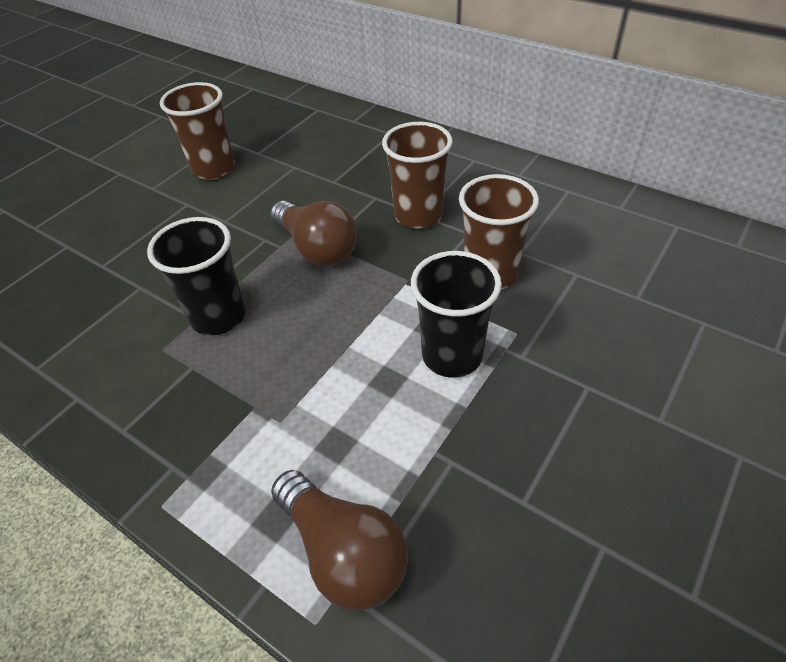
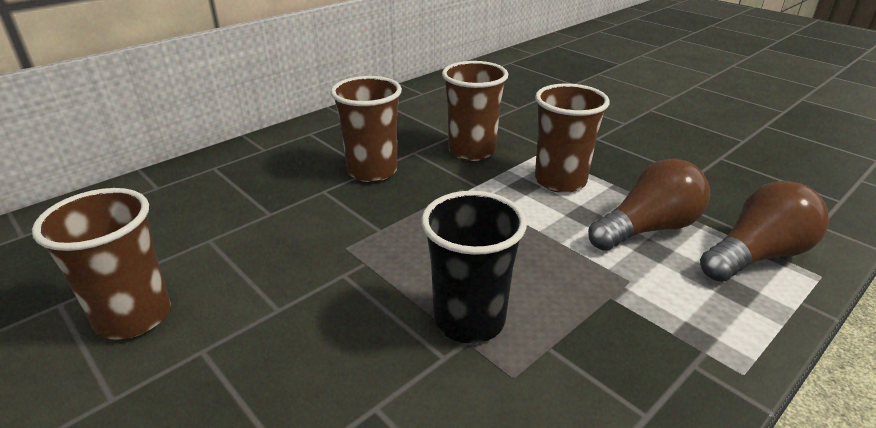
camera: 80 degrees left, 15 degrees down
brown light bulb [270,201,357,266] -> brown light bulb moved to [588,158,710,251]
black cup [411,251,502,378] -> brown cup [535,84,610,193]

